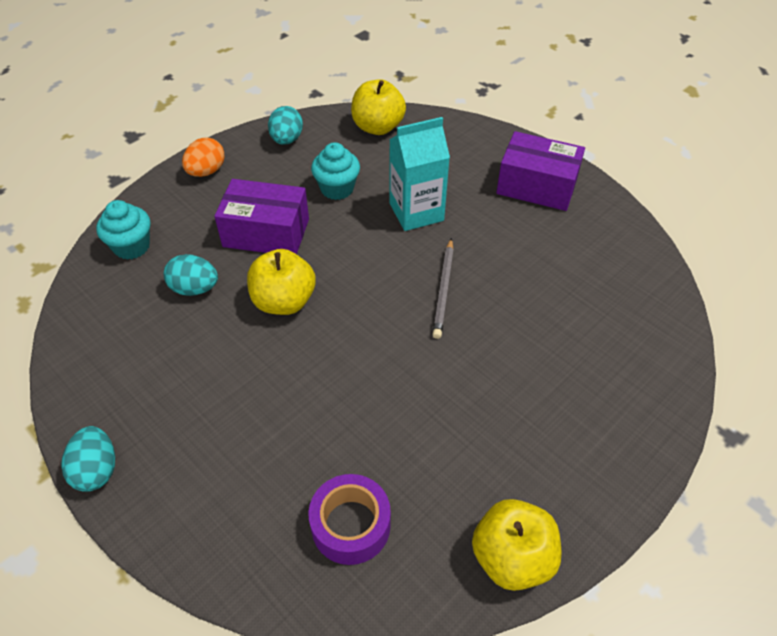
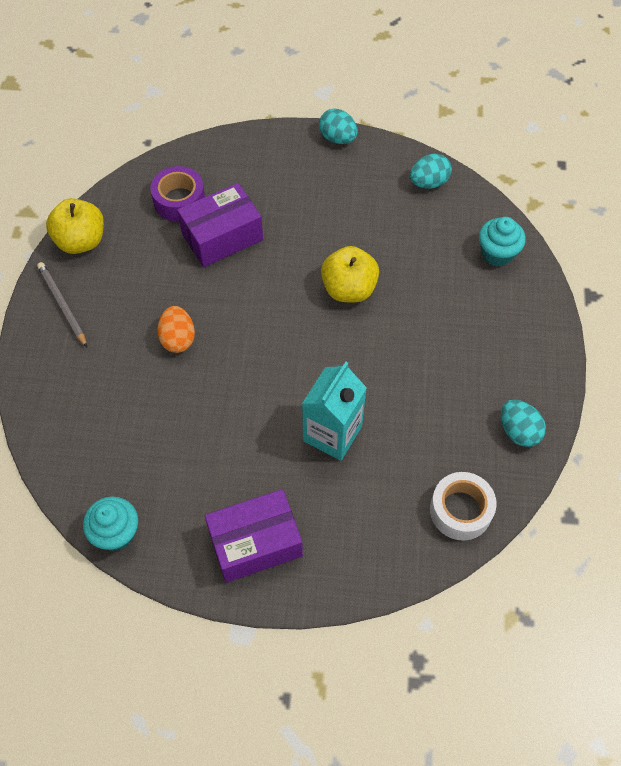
camera: 140 degrees right, 10 degrees up
turquoise egg [164,254,218,296] -> turquoise egg moved to [410,154,452,189]
orange egg [182,138,225,177] -> orange egg moved to [157,306,195,353]
purple box [214,179,309,254] -> purple box moved to [177,183,263,267]
turquoise cupcake [311,142,360,200] -> turquoise cupcake moved to [83,496,138,551]
yellow apple [351,79,406,135] -> white tape [430,472,497,541]
grey pencil [432,238,454,339] -> grey pencil moved to [37,262,87,347]

